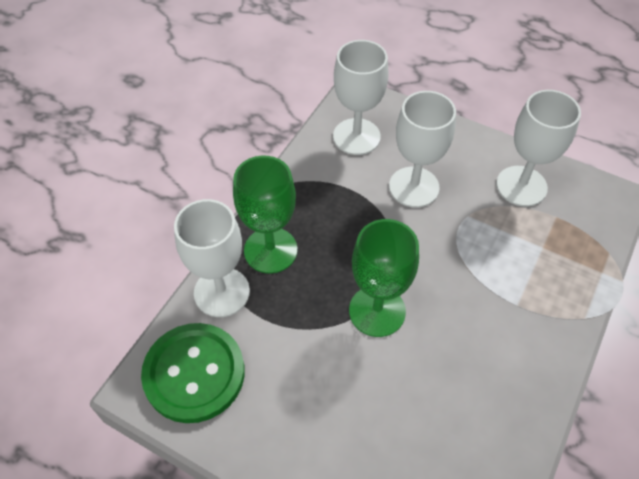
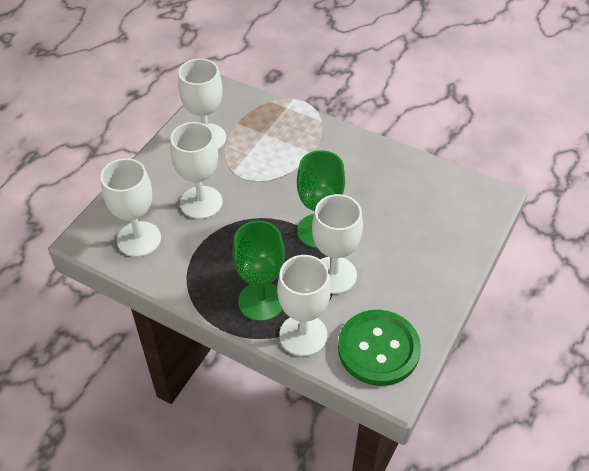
camera: 90 degrees left, 5 degrees down
none -> white goblet [312,194,363,294]

